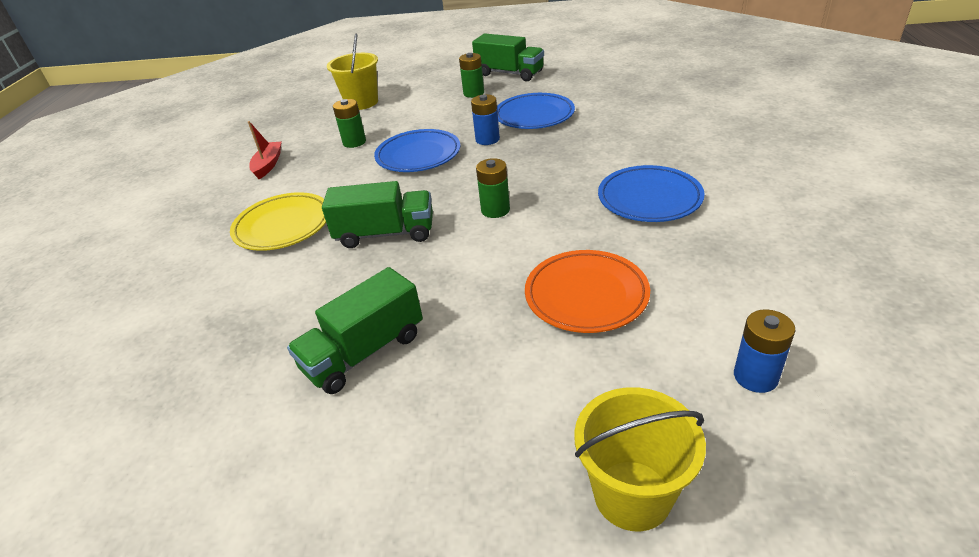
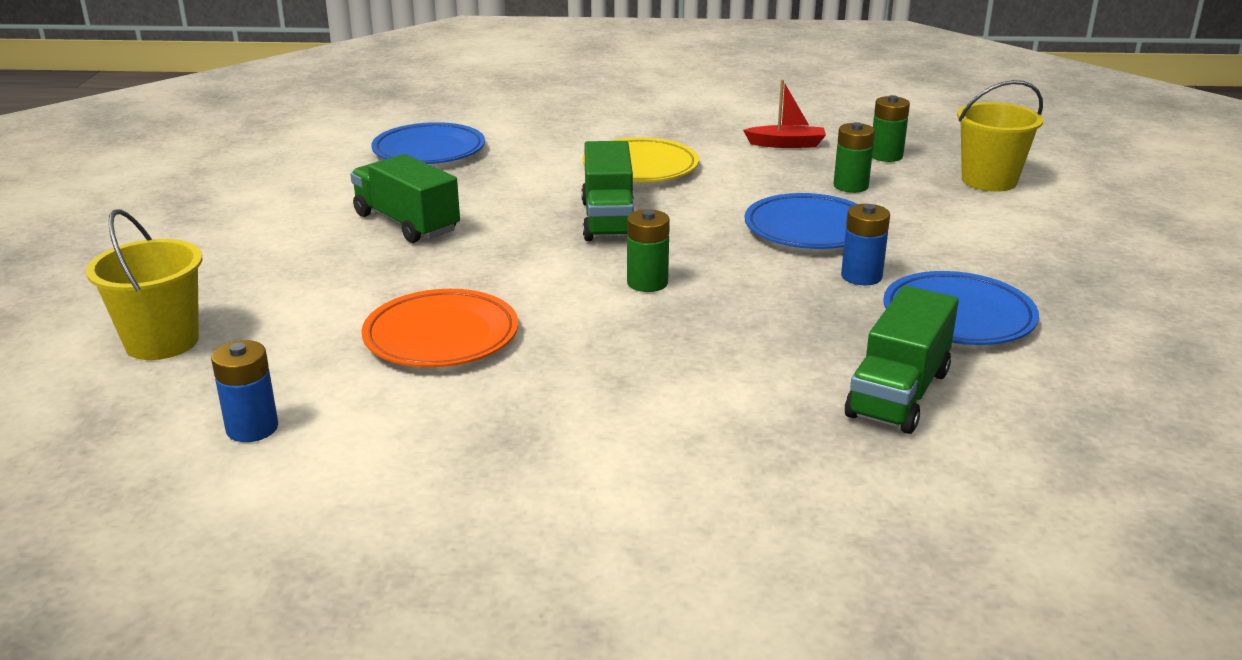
camera: 85 degrees right, 10 degrees down
green battery [459,53,484,98] -> green battery moved to [872,95,910,162]
green truck [472,33,544,81] -> green truck moved to [845,286,959,434]
blue plate [598,165,705,222] -> blue plate moved to [371,122,485,164]

